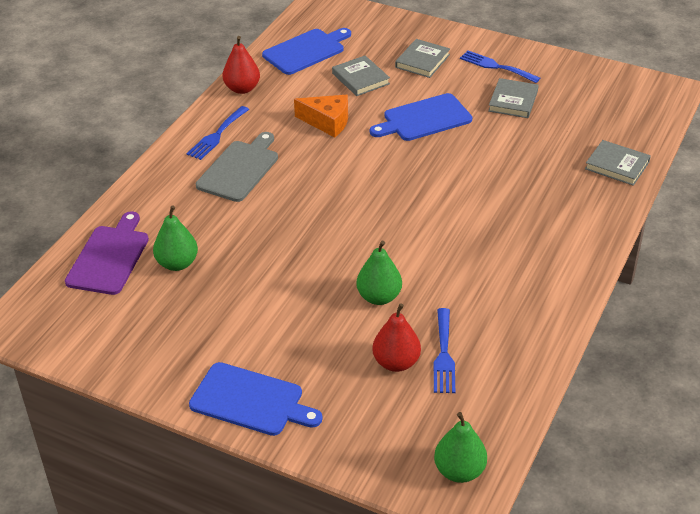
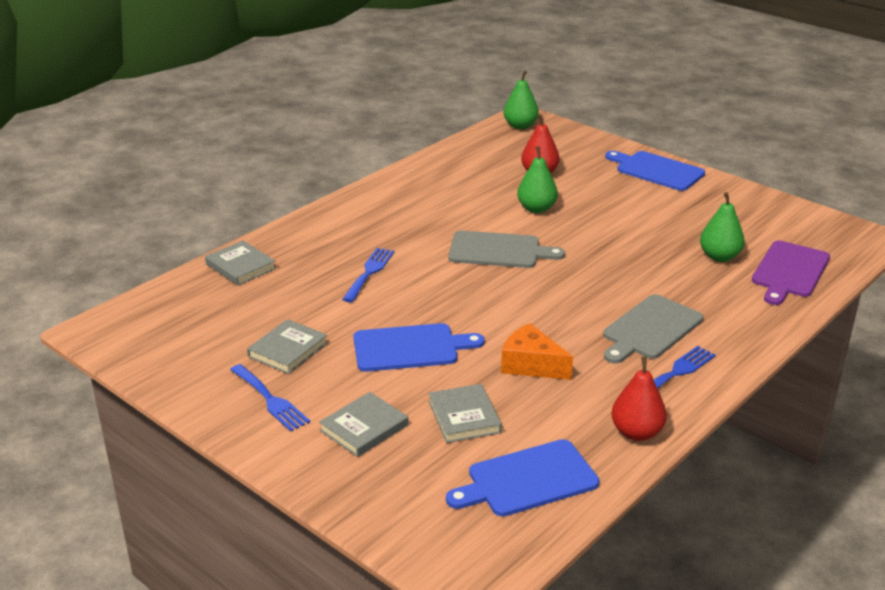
camera: 165 degrees left, 10 degrees down
blue fork [434,308,455,393] -> blue fork moved to [342,248,395,302]
none -> grey cutting board [448,231,565,268]

